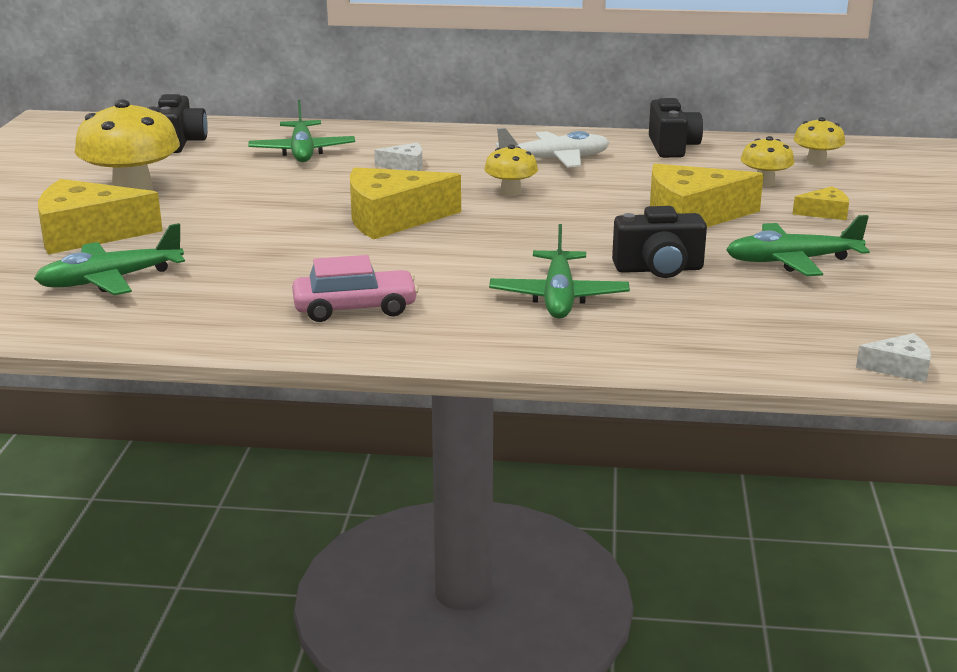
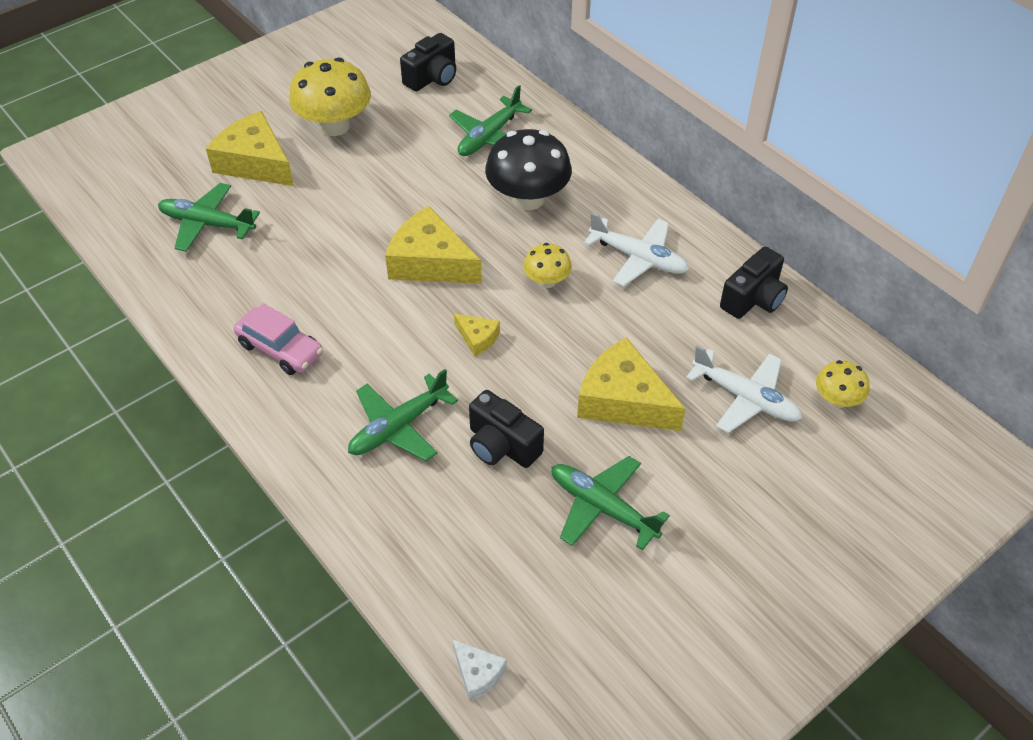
camera: 45 degrees right, 25 degrees up
white cheese [374,143,423,171] -> black mushroom [485,129,572,210]
yellow mushroom [741,136,794,187] -> white plane [686,345,802,433]
yellow cheese [793,186,849,220] -> yellow cheese moved to [454,314,500,356]

